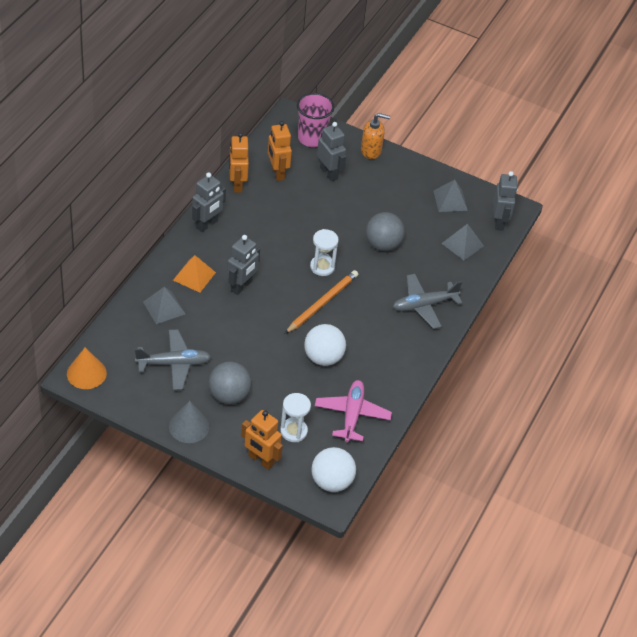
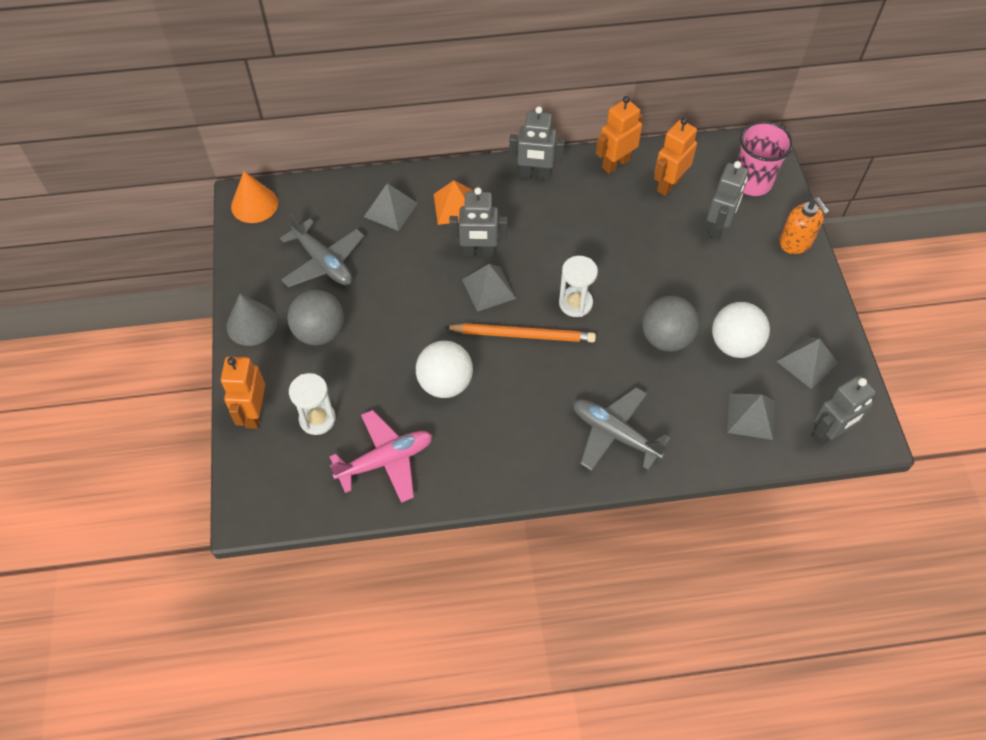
camera: 60 degrees right, 10 degrees up
white ball [312,447,356,492] -> white ball moved to [712,302,770,358]
none -> grey pyramid [462,264,516,312]

